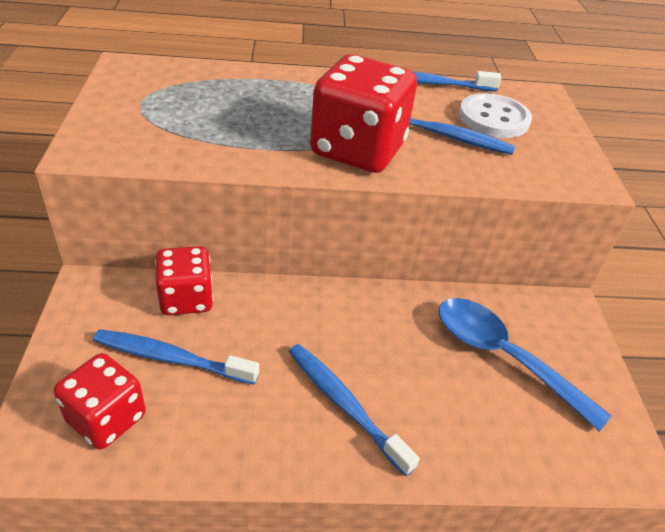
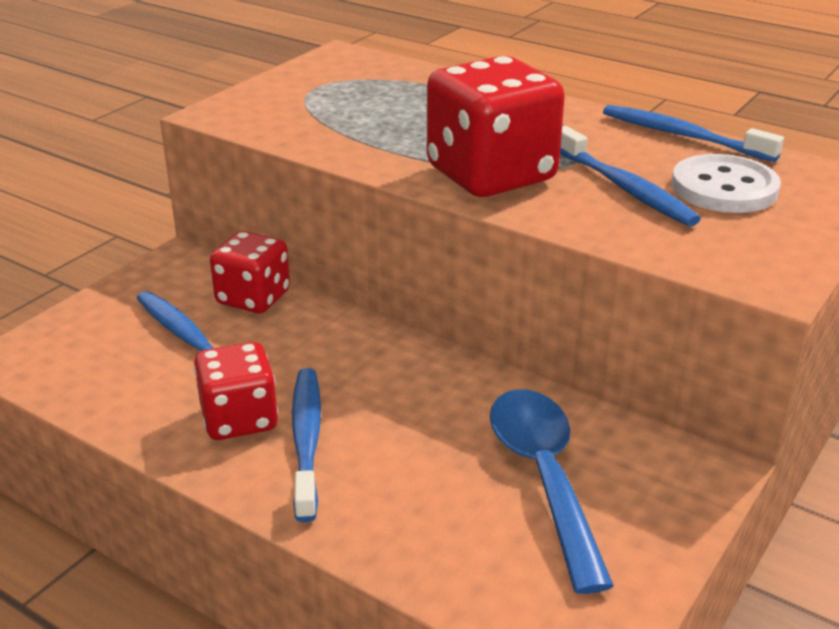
camera: 40 degrees right, 10 degrees down
red dice [54,353,146,450] -> red dice moved to [194,342,278,440]

